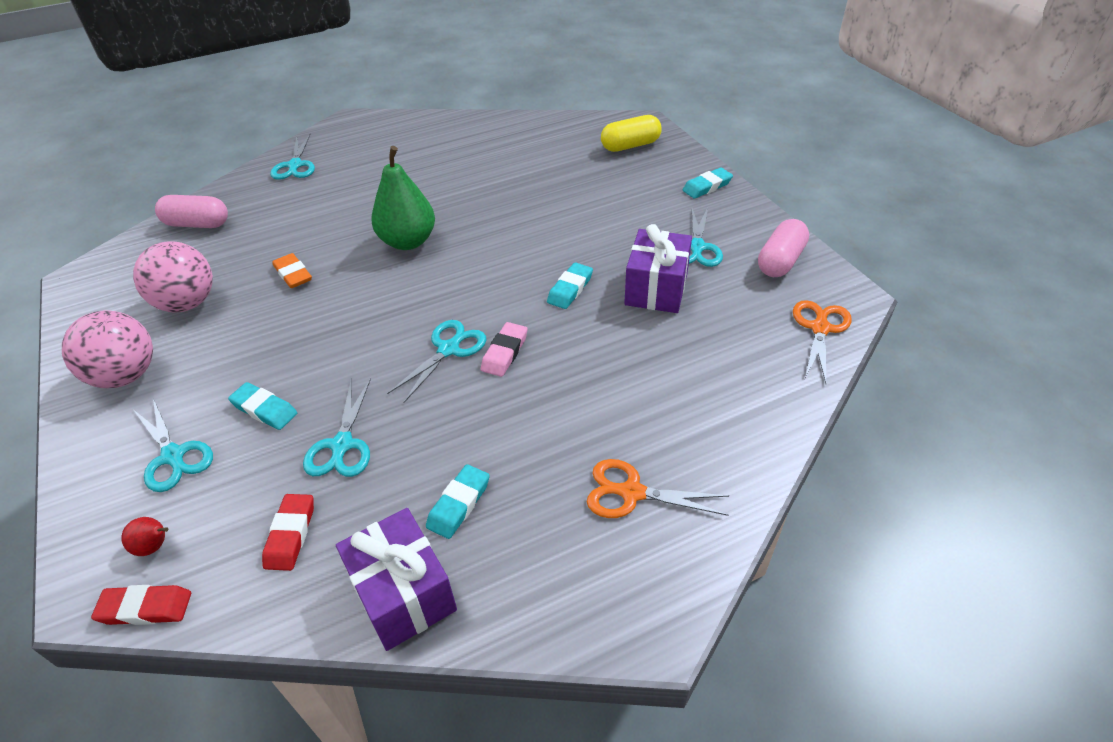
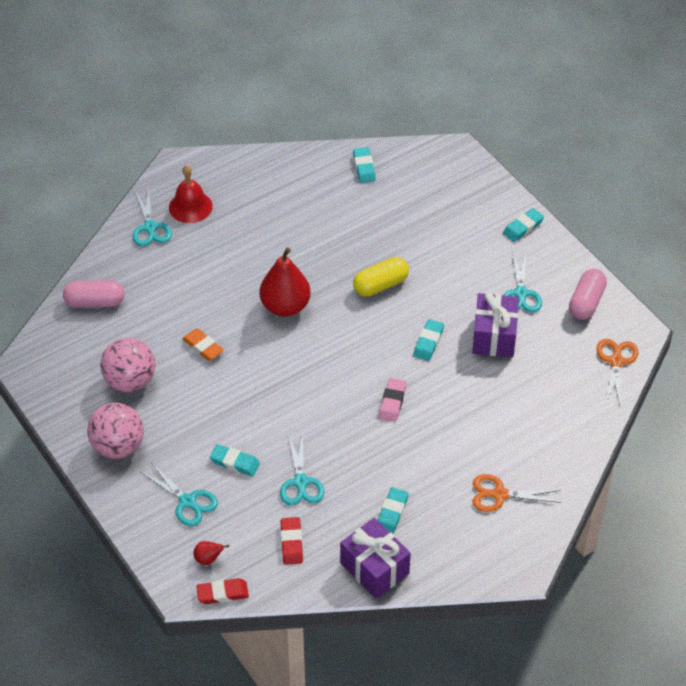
camera: 10 degrees left, 5 degrees up
green pear [371,146,435,250] -> red pear [260,247,311,317]
turquoise scissors [387,320,487,403] -> none
yellow capsule [601,115,662,152] -> yellow capsule moved to [353,257,409,297]
none -> red bell [169,165,213,223]
none -> turquoise eraser [353,147,376,183]

